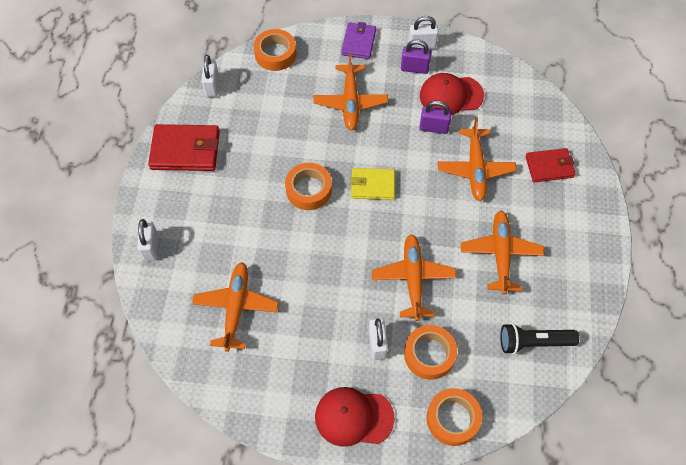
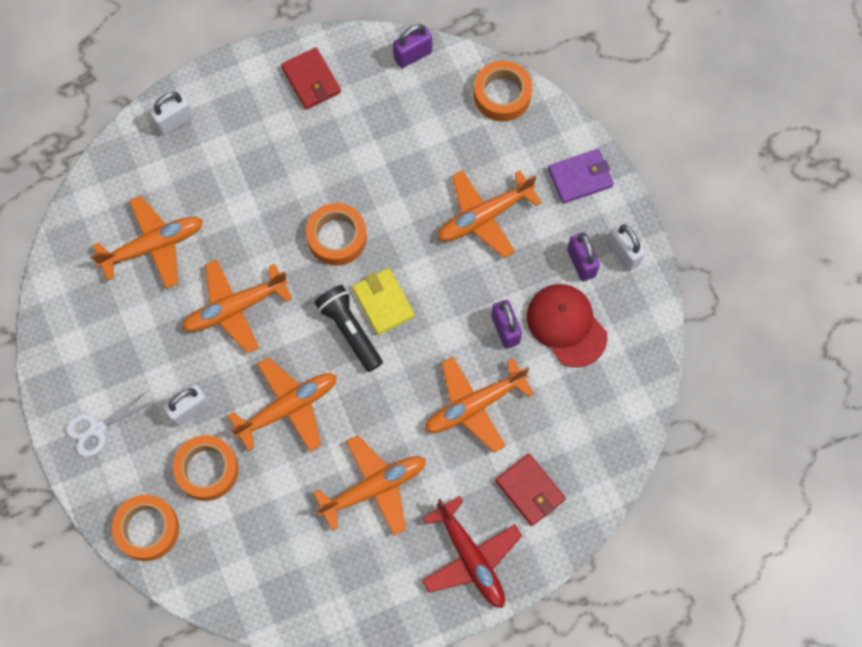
camera: 60 degrees right, 10 degrees up
red wallet [148,124,220,171] -> red wallet [281,47,341,110], size x0.65
white padlock [202,55,219,97] -> purple padlock [393,24,432,68]
red cap [315,387,395,447] -> white scissors [66,390,153,457]
black flashlight [500,323,579,354] -> black flashlight moved to [315,285,383,372]
none -> orange plane [182,259,292,354]
none -> red plane [422,496,522,608]

